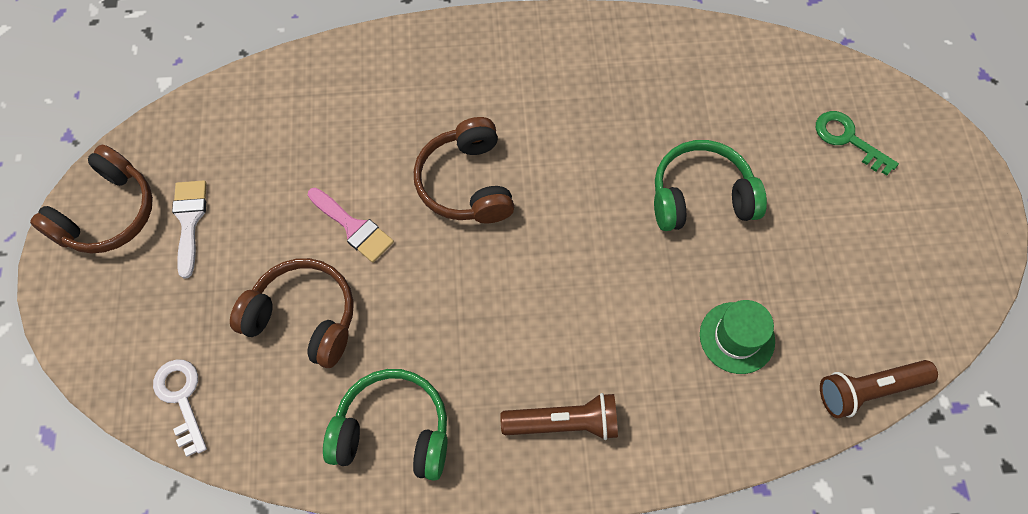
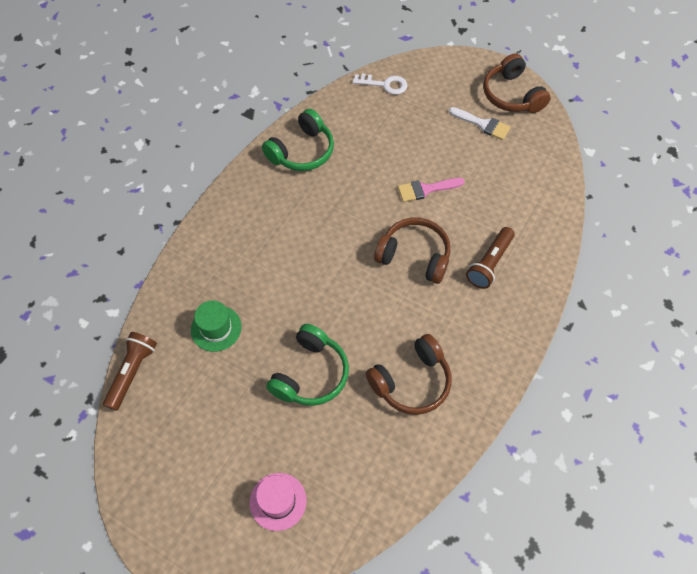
camera: 125 degrees right, 5 degrees down
brown headphones [230,258,354,368] -> brown headphones moved to [366,334,452,415]
brown flashlight [500,393,618,440] -> brown flashlight moved to [466,227,515,289]
green key [816,111,899,175] -> pink hat [250,473,307,531]

